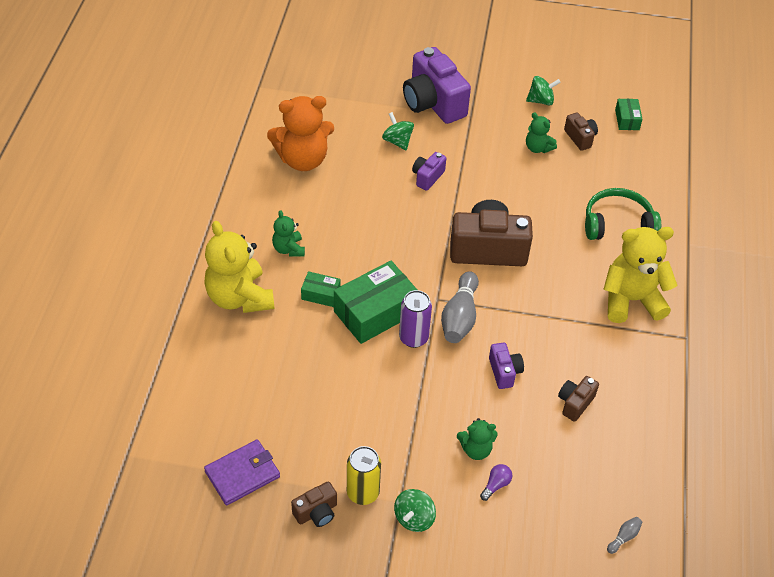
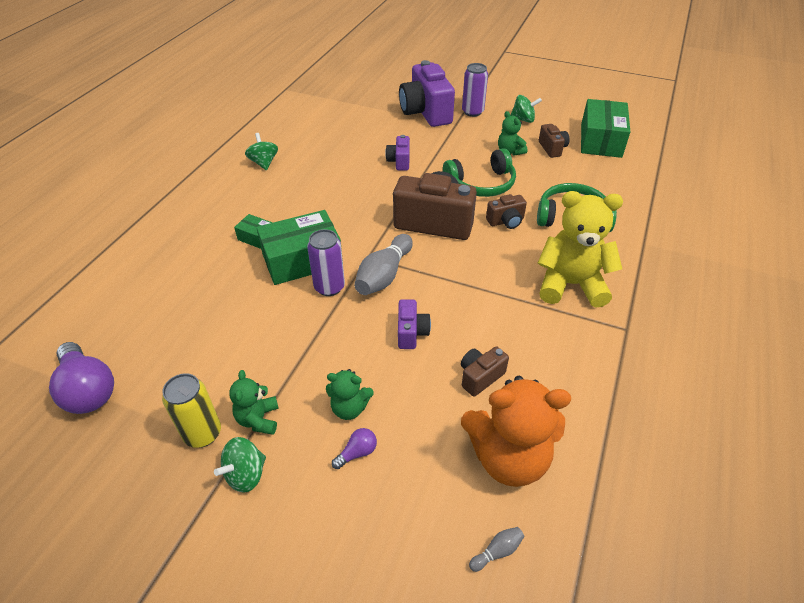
camera: 15 degrees right, 5 degrees down
yellow teddy bear [204,221,274,313] -> none
purple wallet [204,439,280,506] -> purple light bulb [49,342,114,414]
orange teddy bear [267,96,334,171] -> orange teddy bear moved to [461,376,571,487]
green teddy bear [272,210,305,257] -> green teddy bear moved to [229,370,279,435]
brown camera [291,481,337,527] -> brown camera moved to [486,194,527,229]
green spinning top [382,112,414,150] -> green spinning top moved to [245,133,278,171]
purple camera [412,152,446,191] -> purple camera turned 45 degrees counterclockwise [385,135,410,170]
green box [615,99,643,130] -> green box [581,99,630,158], size x2.03
none -> green headphones [443,148,516,197]
none -> purple can [462,63,488,117]

